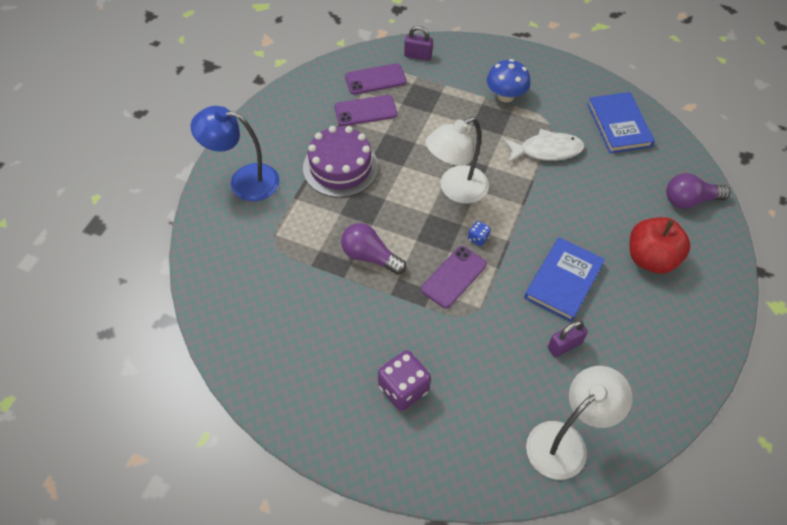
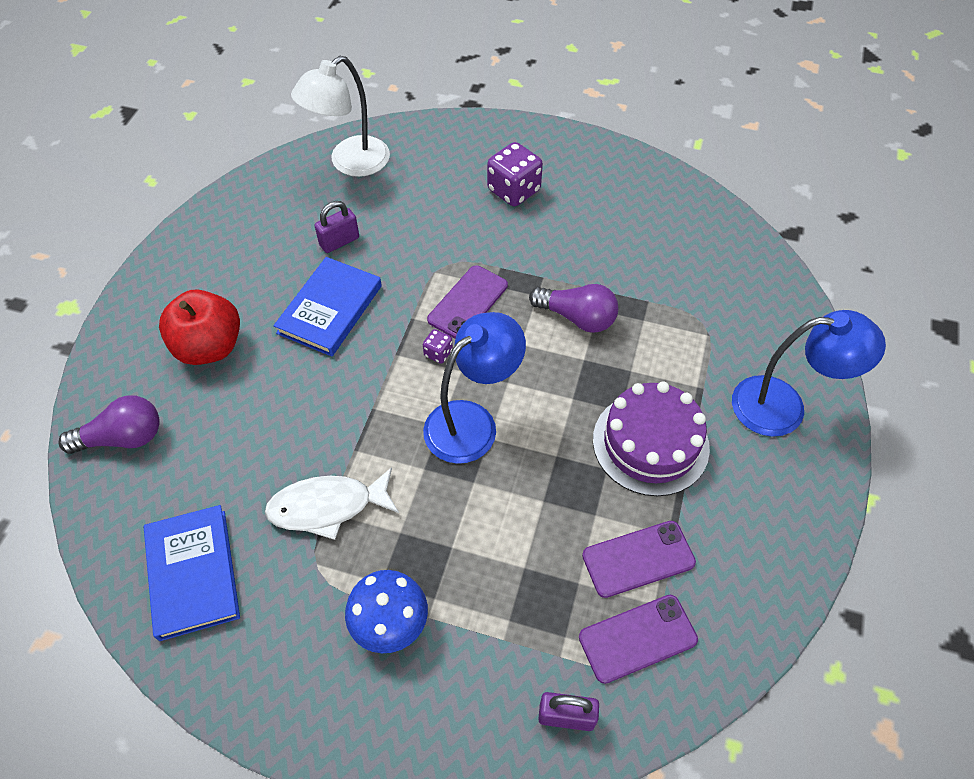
camera: 175 degrees right, 0 degrees up
white lamp [426,117,489,204] -> blue lamp [423,312,526,464]
blue dice [468,221,491,246] -> purple dice [423,329,453,363]

